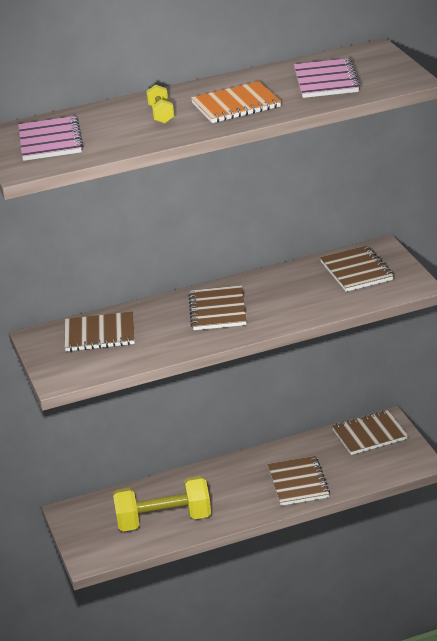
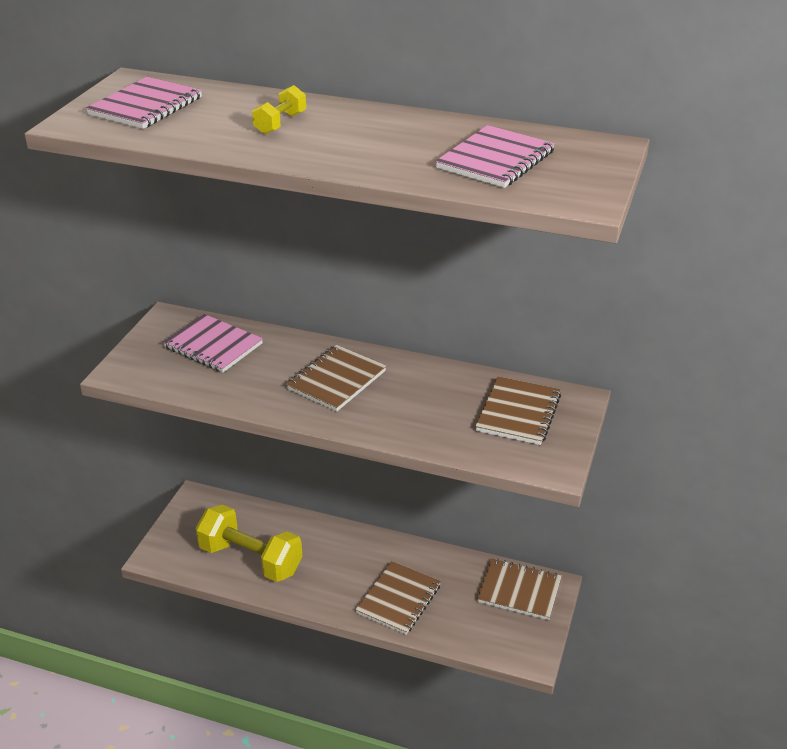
camera: 35 degrees right, 5 degrees up
brown notebook [64,311,135,352] -> pink notebook [163,314,263,373]
orange notebook [191,81,281,123] -> none

